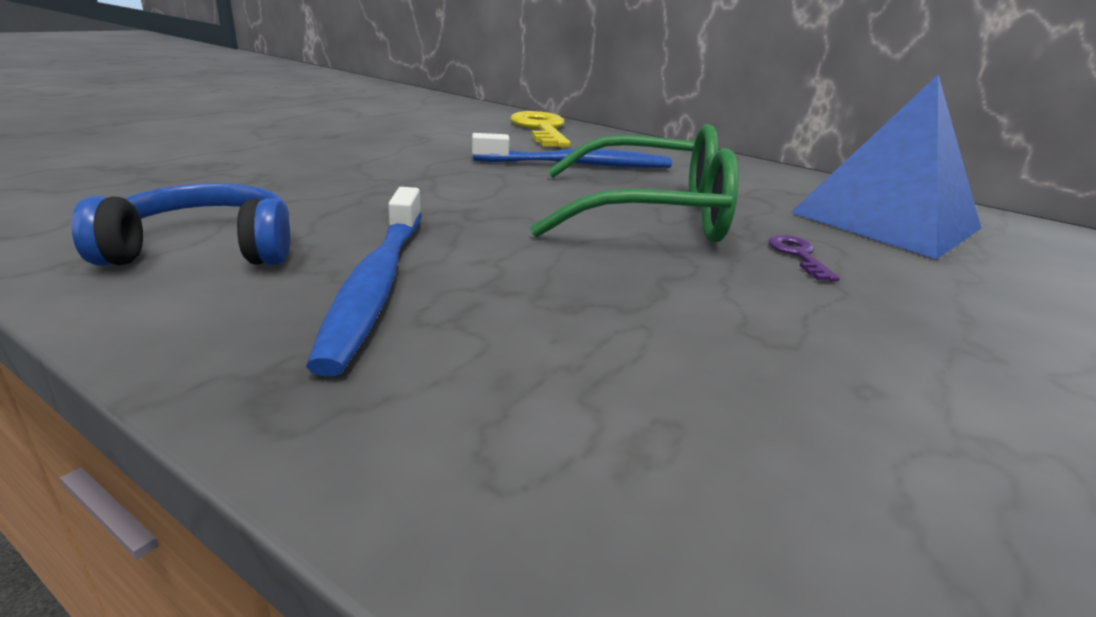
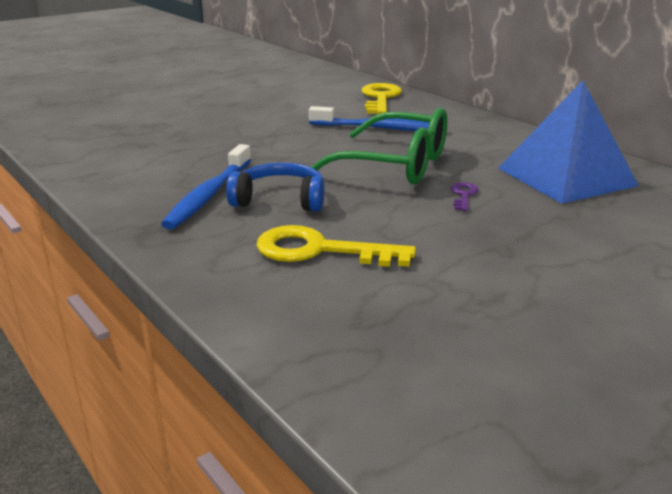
camera: 20 degrees right, 0 degrees up
blue headphones [72,183,290,266] -> blue headphones moved to [226,163,324,212]
none -> yellow key [256,225,416,267]

